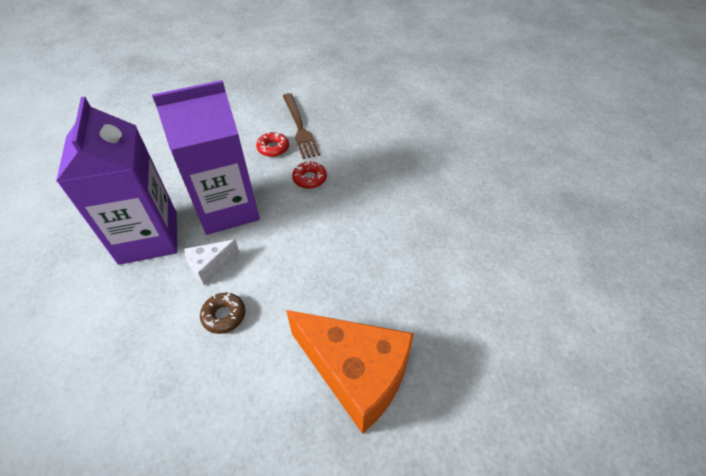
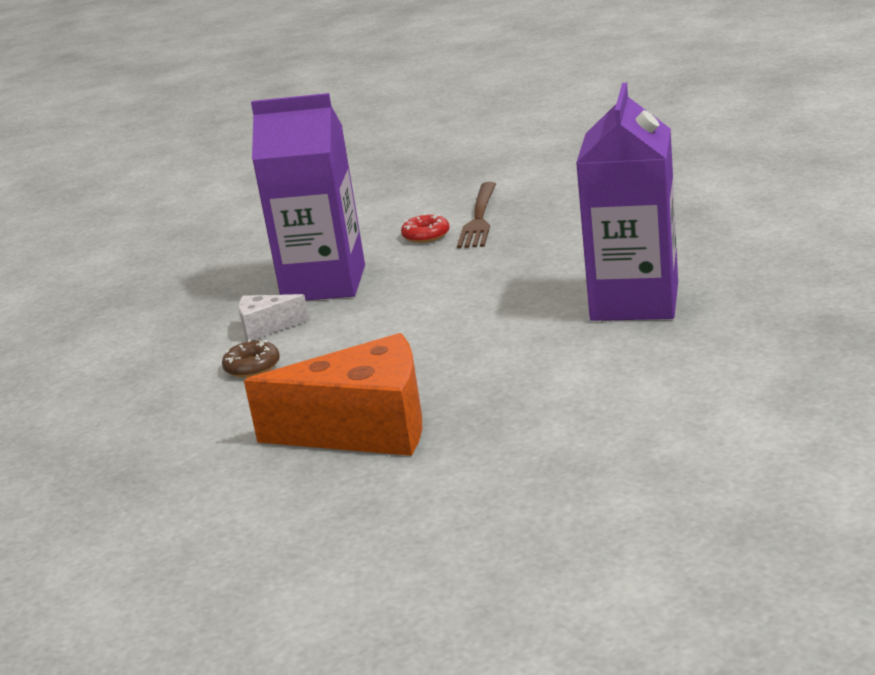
camera: 30 degrees right, 25 degrees down
purple carton [56,97,177,265] -> purple carton moved to [576,83,678,321]
orange cheese [286,310,414,434] -> orange cheese turned 60 degrees counterclockwise [244,333,422,456]
red donut [292,162,327,189] -> none

